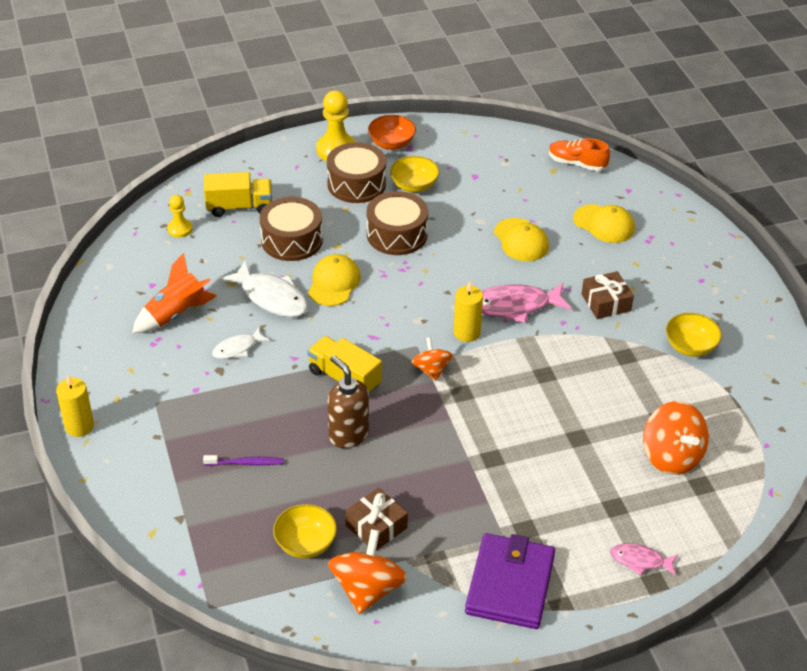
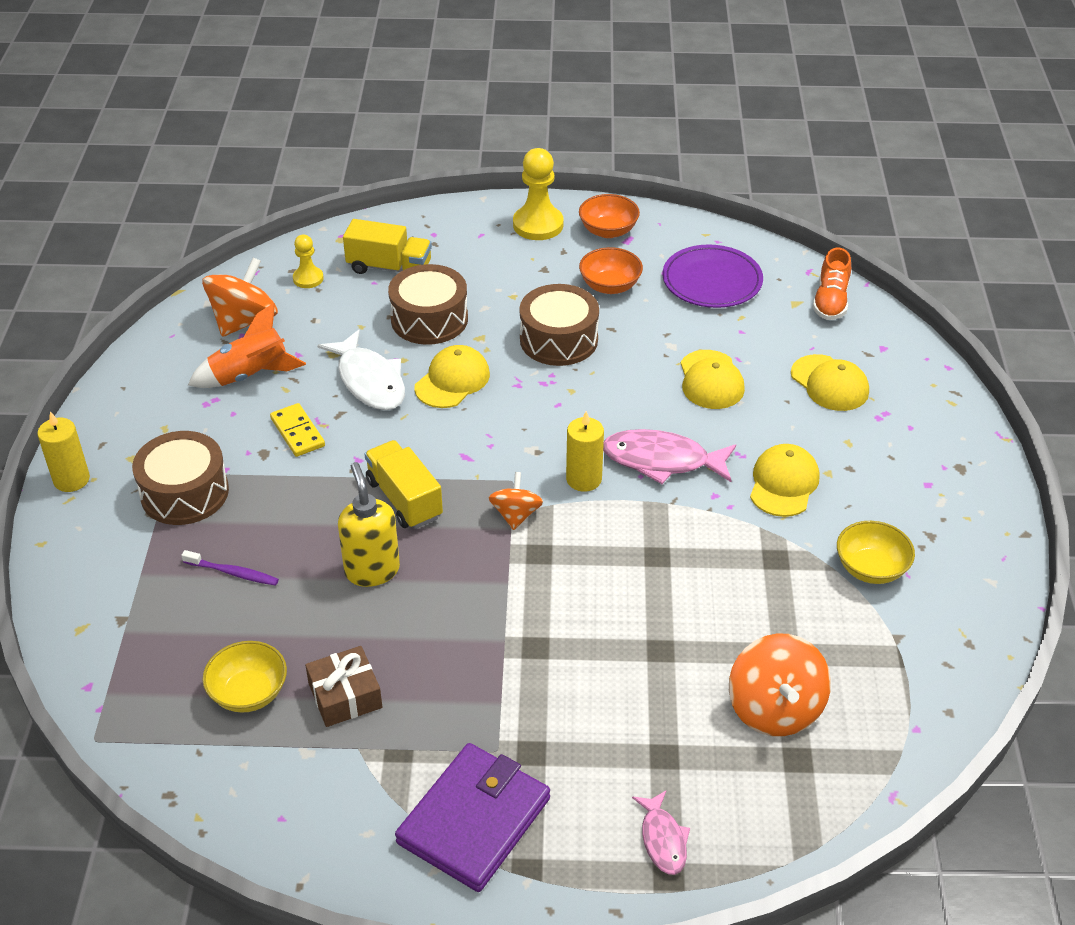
camera: 20 degrees right, 0 degrees up
white fish [212,327,270,359] -> yellow domino [270,403,325,457]
brown drum [327,142,386,203] -> brown drum moved to [132,431,229,525]
brown soap dispenser [328,355,369,448] -> yellow soap dispenser [338,462,400,587]
orange spinning top [328,529,407,614] -> orange spinning top moved to [202,257,278,337]
yellow bowl [390,156,440,193] -> orange bowl [579,247,643,294]
orange shoe [549,138,610,171] -> orange shoe turned 120 degrees counterclockwise [812,248,851,320]
brown gift [582,271,634,319] -> yellow cap [750,444,819,517]
pink fish [610,543,678,576] -> pink fish turned 135 degrees counterclockwise [632,791,690,875]
none -> purple plate [663,245,763,308]

